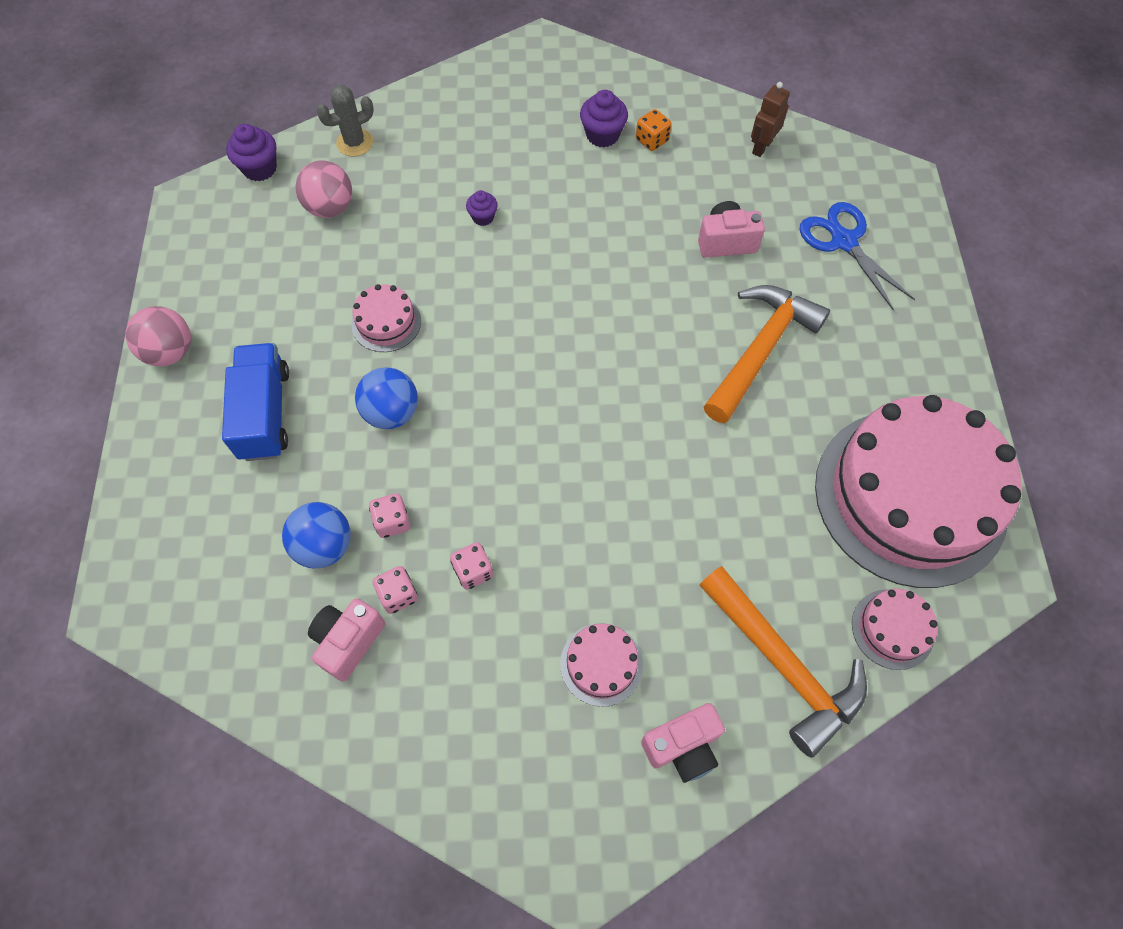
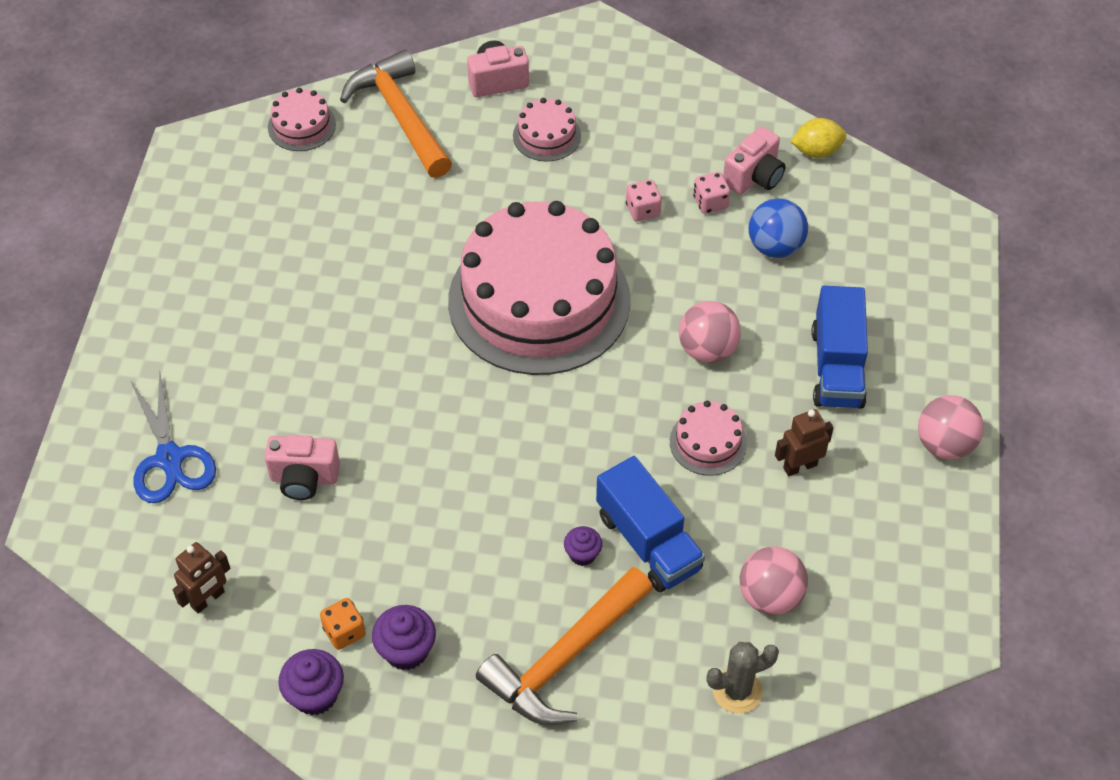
camera: 170 degrees left, 10 degrees down
purple cupcake [226,124,277,181] -> purple cupcake moved to [278,649,344,715]
blue ball [355,367,418,429] -> pink ball [679,301,741,363]
pink dice [369,493,410,538] -> none
orange hammer [704,285,830,423] -> orange hammer moved to [476,567,653,725]
pink cake [815,395,1022,588] -> pink cake moved to [448,201,630,375]
none -> blue truck [596,456,705,592]
none -> brown robot [775,409,834,476]
none -> yellow lemon [790,118,846,158]

